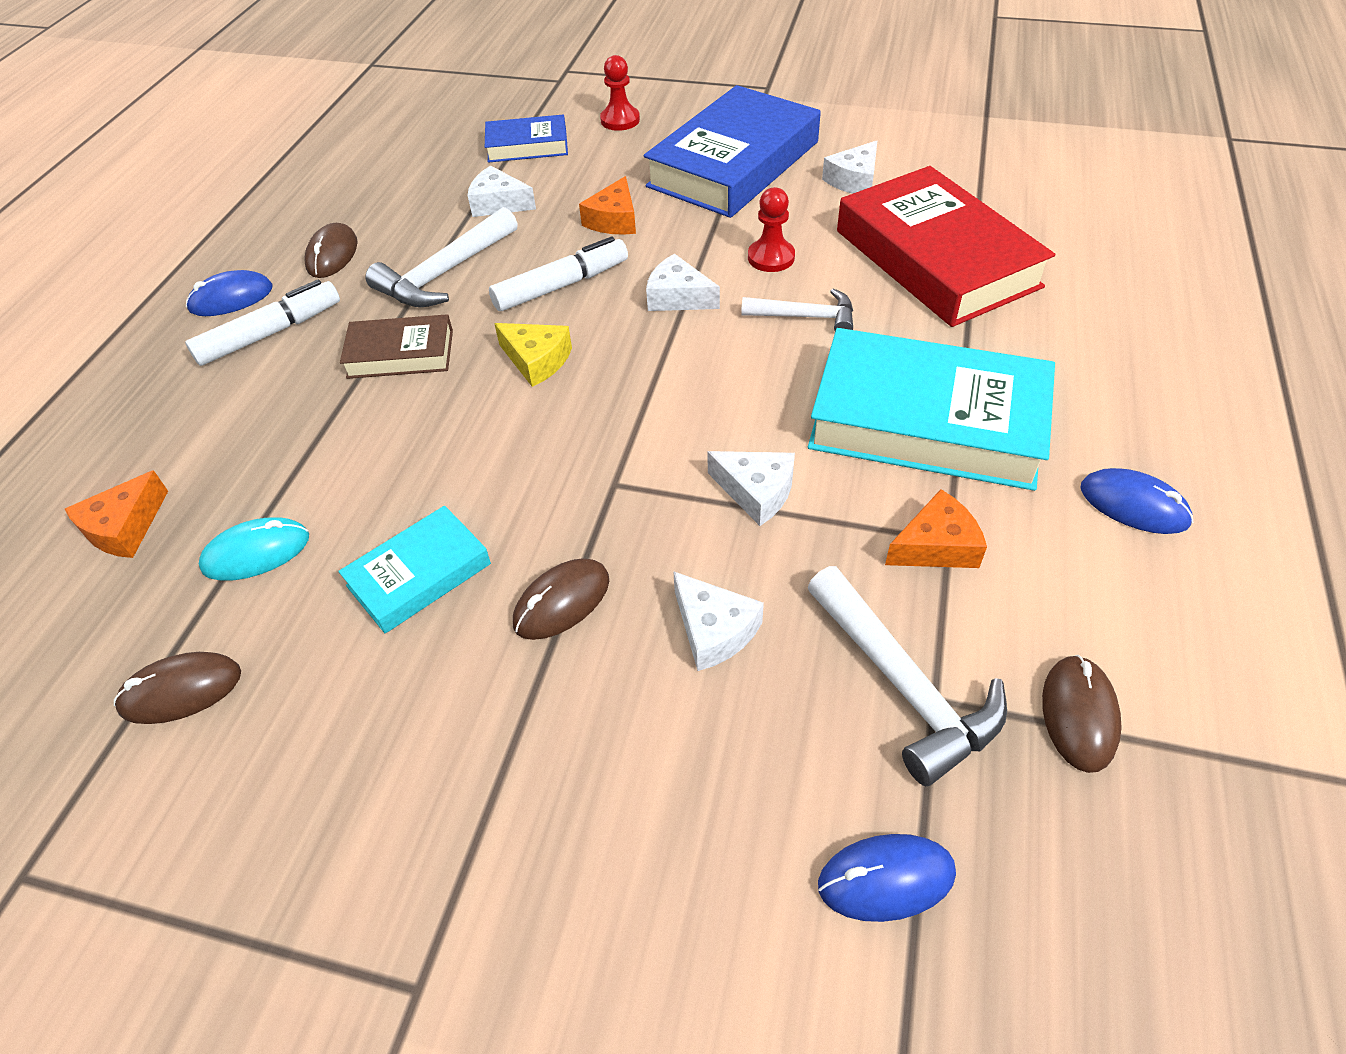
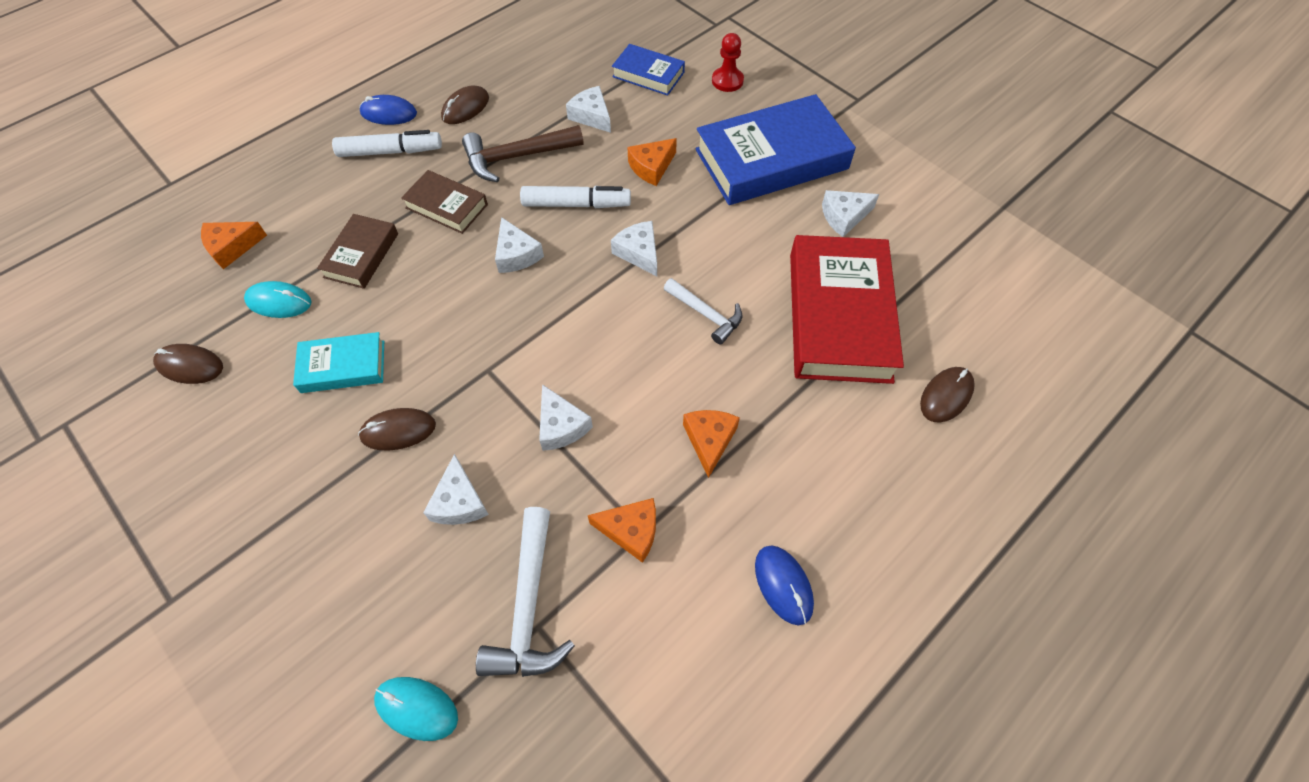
camera: 30 degrees right, 10 degrees up
white hammer [365,207,518,307] -> brown hammer [462,125,584,182]
yellow cheese [494,323,572,387] -> white cheese [495,217,544,273]
red pawn [748,187,795,272] -> none
turquoise book [808,328,1055,491] -> orange cheese [683,410,740,478]
blue mouse [818,834,956,922] -> turquoise mouse [374,677,458,741]
brown mouse [1042,655,1122,773] -> brown mouse moved to [920,367,975,423]
none -> brown book [317,214,398,289]

